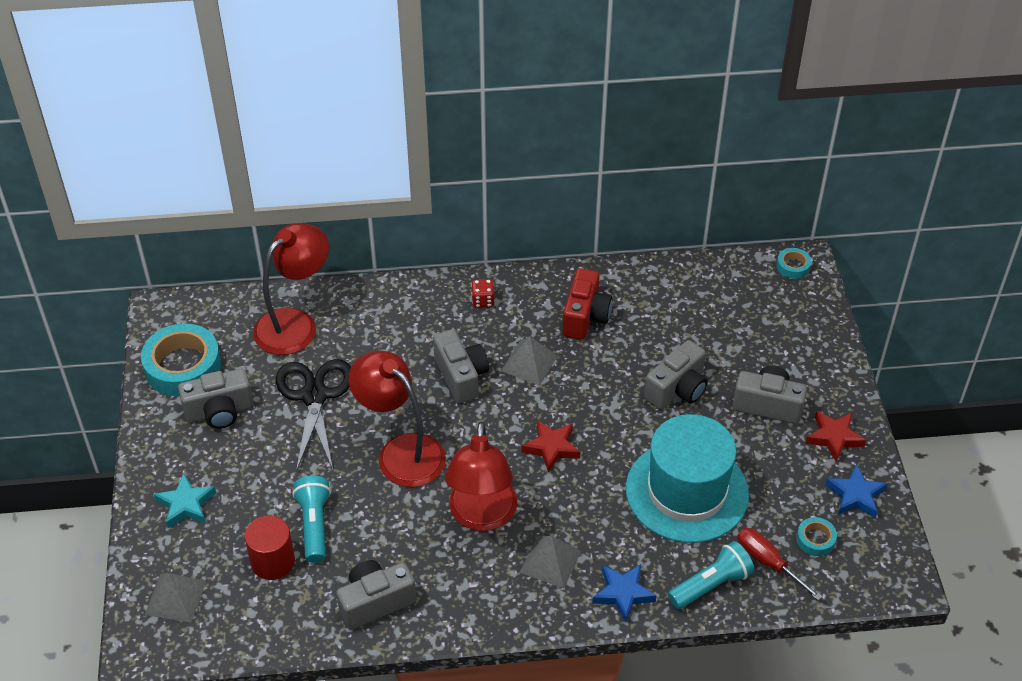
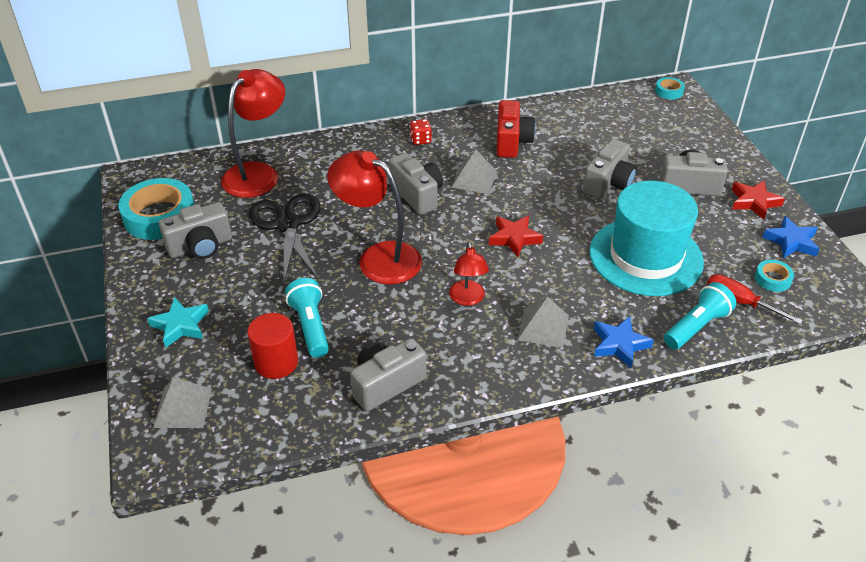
camera: 10 degrees left, 5 degrees down
red lamp [445,422,517,531] -> red lamp [449,242,489,306], size x0.55

